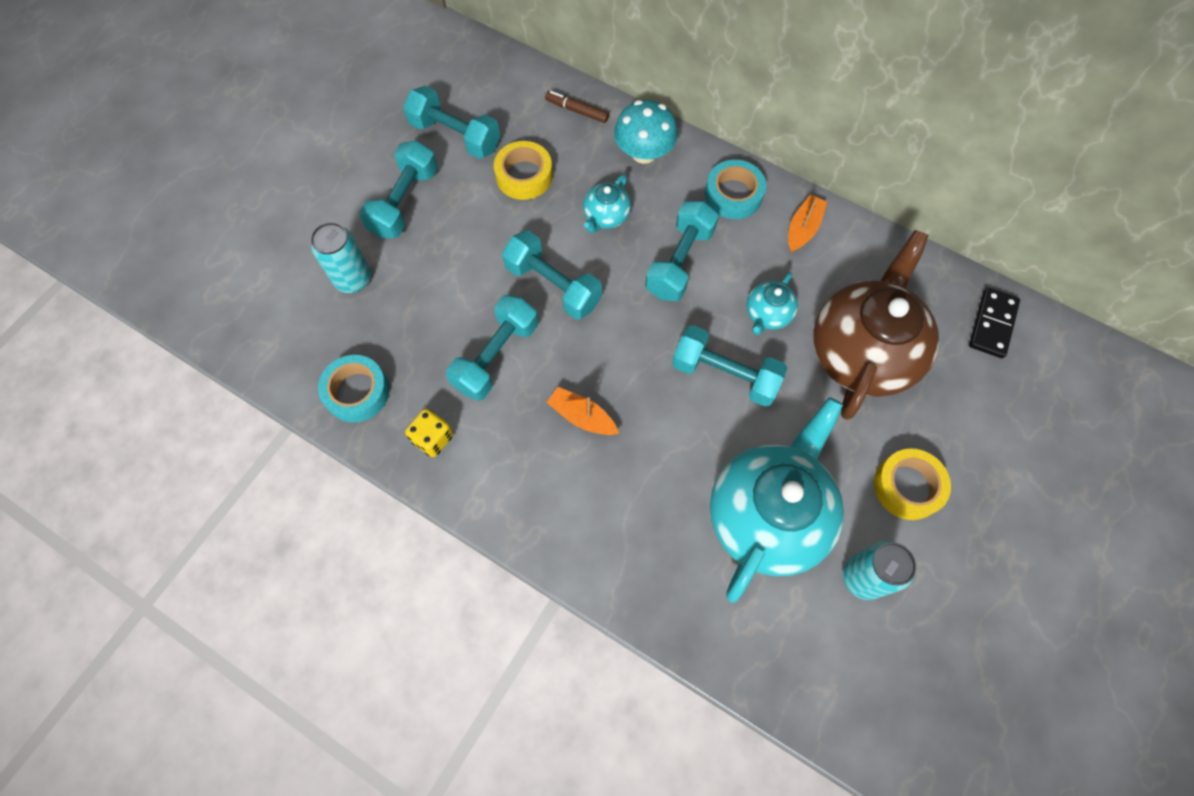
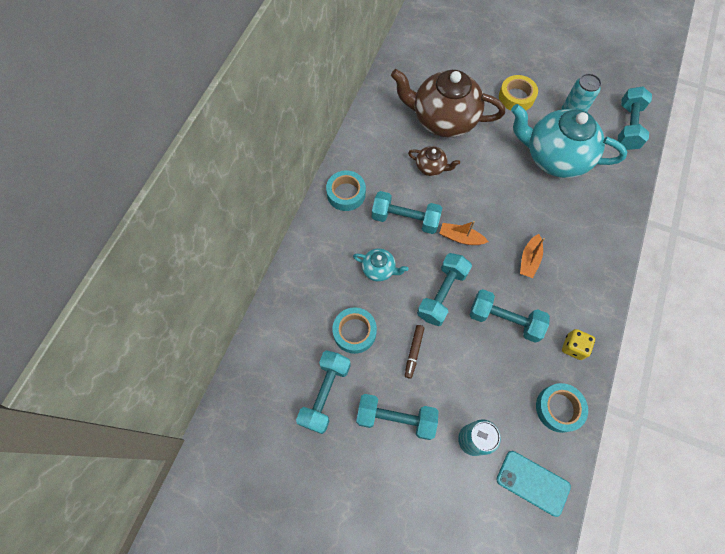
camera: 100 degrees left, 0 degrees up
yellow tape [494,141,553,200] -> turquoise tape [332,307,377,354]
brown marker [545,91,609,123] -> brown marker moved to [405,325,424,379]
turquoise mushroom [614,100,678,164] -> none
turquoise dumbbell [672,325,787,407] -> turquoise dumbbell moved to [617,86,652,150]
turquoise teapot [746,272,798,335] -> brown teapot [408,146,460,176]
orange boat [788,194,827,252] -> orange boat moved to [439,221,488,245]
black domino [969,288,1020,358] -> none
none -> turquoise phone [496,451,571,517]

